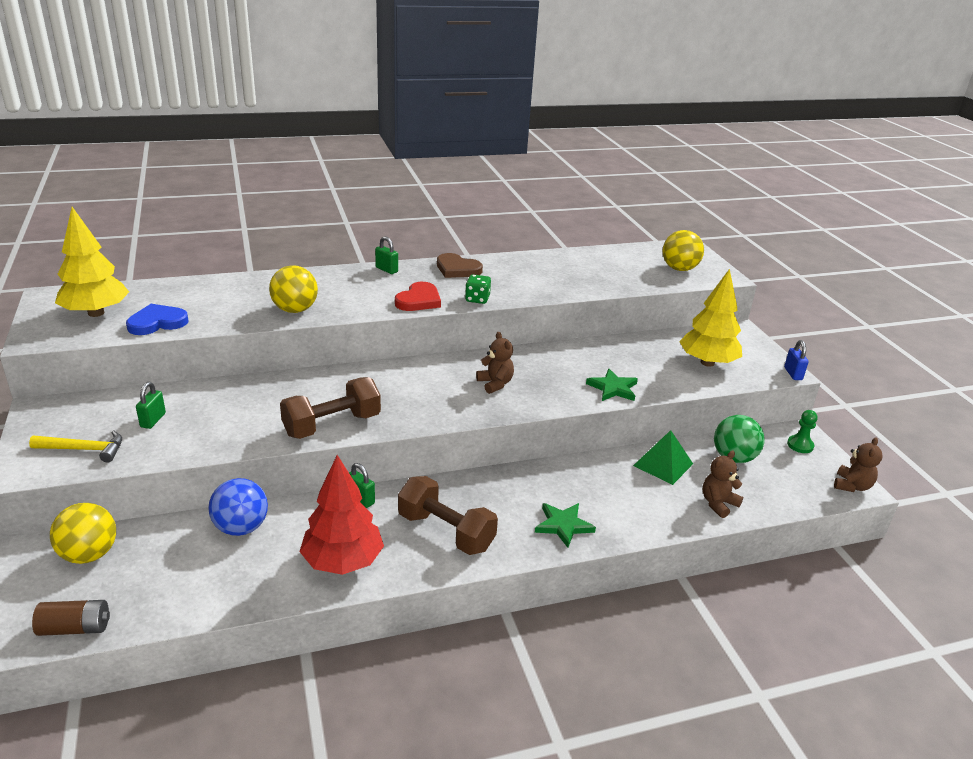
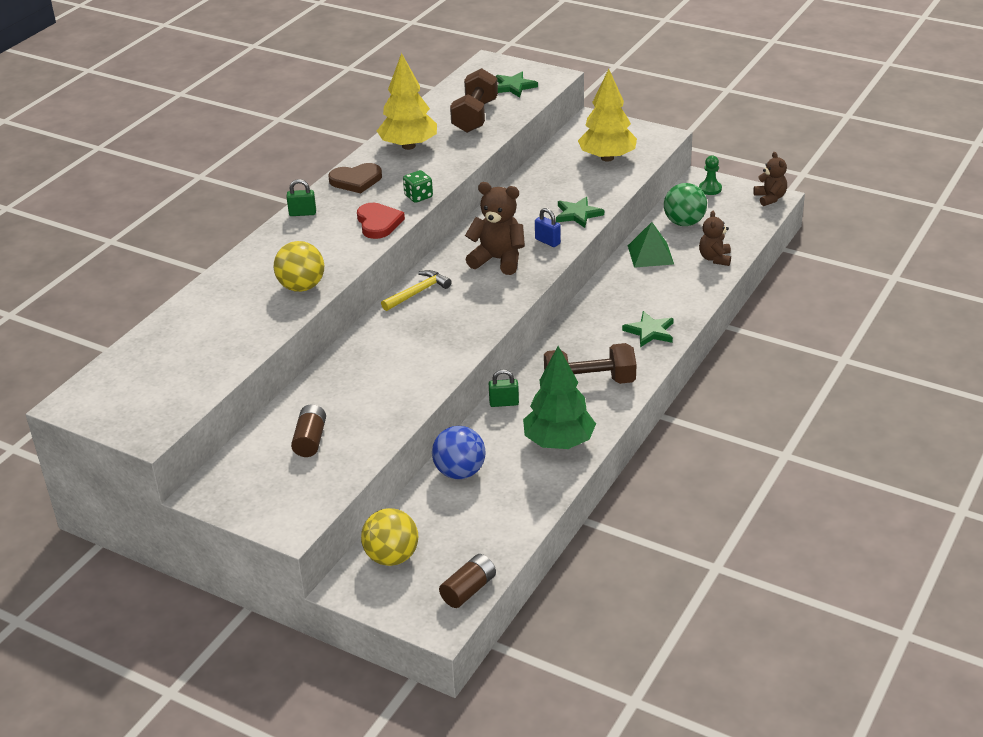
camera: 40 degrees left, 5 degrees up
yellow hammer [29,430,122,462] -> yellow hammer moved to [381,270,452,311]
yellow tree [55,207,129,317] -> yellow tree moved to [377,53,437,150]
blue heart [126,304,188,335] -> none
green padlock [136,382,166,429] -> brown battery [291,404,326,457]
brown dumbbell [280,377,381,439] -> brown dumbbell moved to [450,68,498,133]
red tree [300,455,384,575] -> green tree [523,346,596,449]
brown teddy bear [476,332,514,394] -> brown teddy bear [465,182,525,275], size x1.58
yellow ball [662,230,704,271] -> green star [496,72,538,98]
blue padlock [784,340,809,380] -> blue padlock moved to [535,208,561,247]

